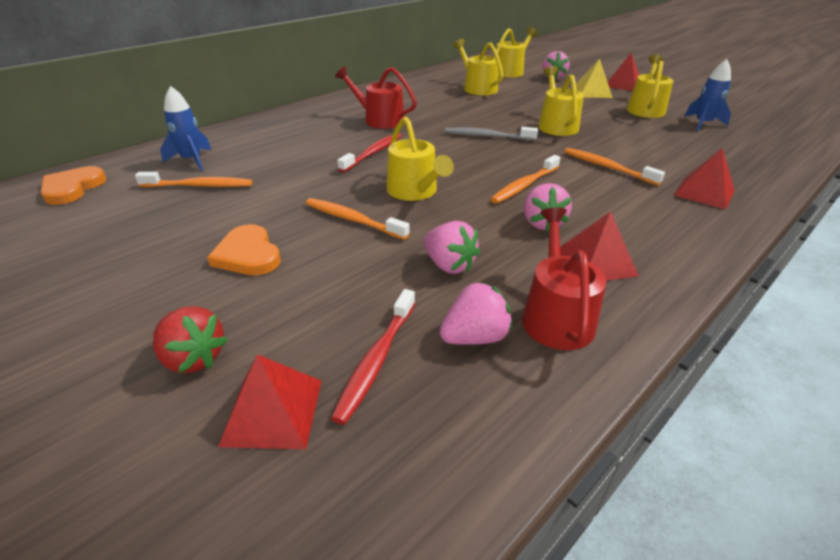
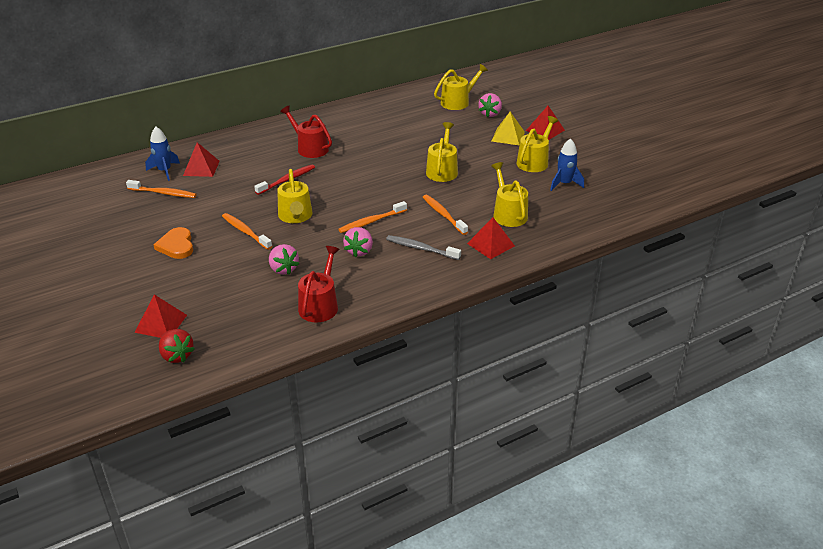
camera: 15 degrees right, 0 degrees up
orange heart [40,166,106,205] -> none
red strawberry [153,306,228,373] -> red strawberry moved to [159,329,195,363]
red toothbrush [331,289,415,425] -> none
pink strawberry [440,281,513,345] -> none
grey toothbrush [445,127,538,141] -> grey toothbrush moved to [386,235,461,260]
yellow watering can [453,39,503,95] -> yellow watering can moved to [491,162,528,227]
red pyramid [560,211,638,281] -> red pyramid moved to [183,142,220,177]

